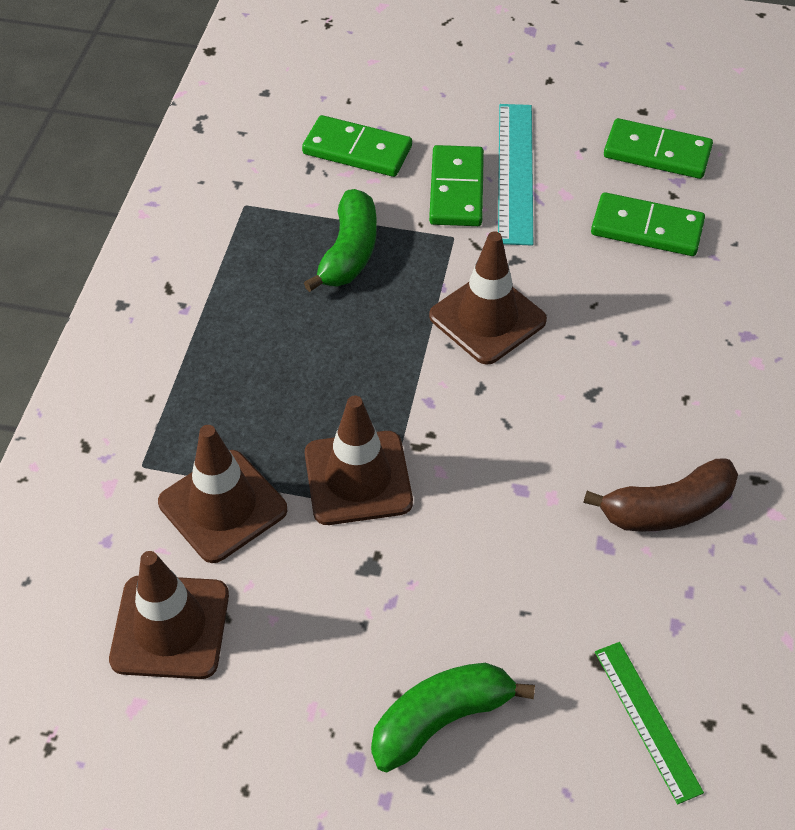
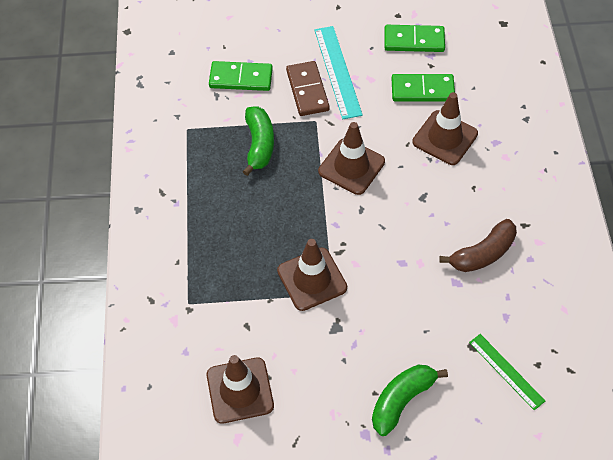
camera: 15 degrees left, 5 degrees up
brown traffic cone [158,425,287,563] -> brown traffic cone moved to [412,92,478,165]
green domino [429,145,484,226] -> brown domino [286,61,330,116]

